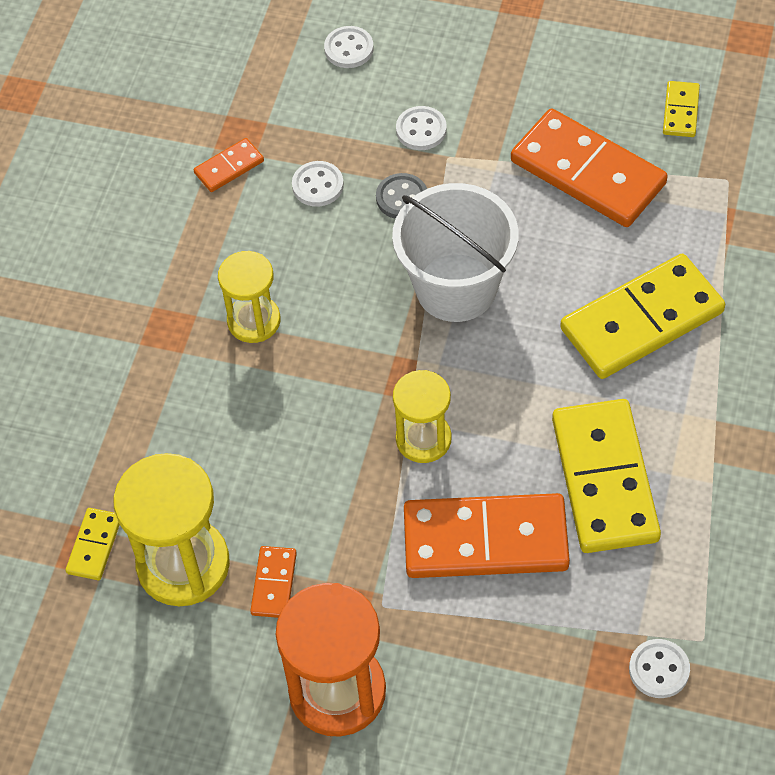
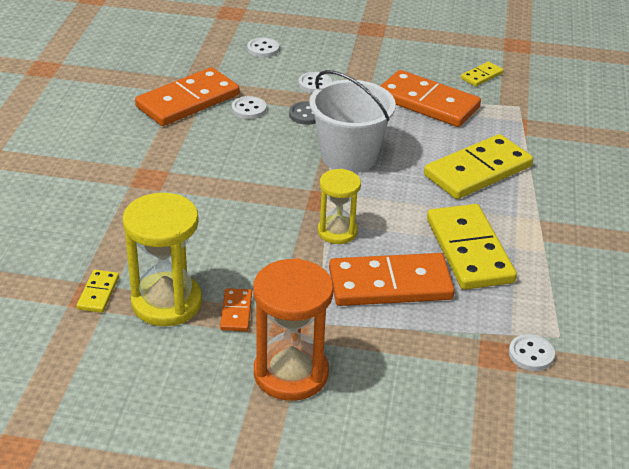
camera: 10 degrees left, 20 degrees down
orange domino [194,138,264,192] -> orange domino [135,67,239,126], size x2.19
yellow hourglass [218,251,280,343] -> none
yellow domino [663,81,700,137] -> yellow domino turned 45 degrees clockwise [461,62,503,87]

